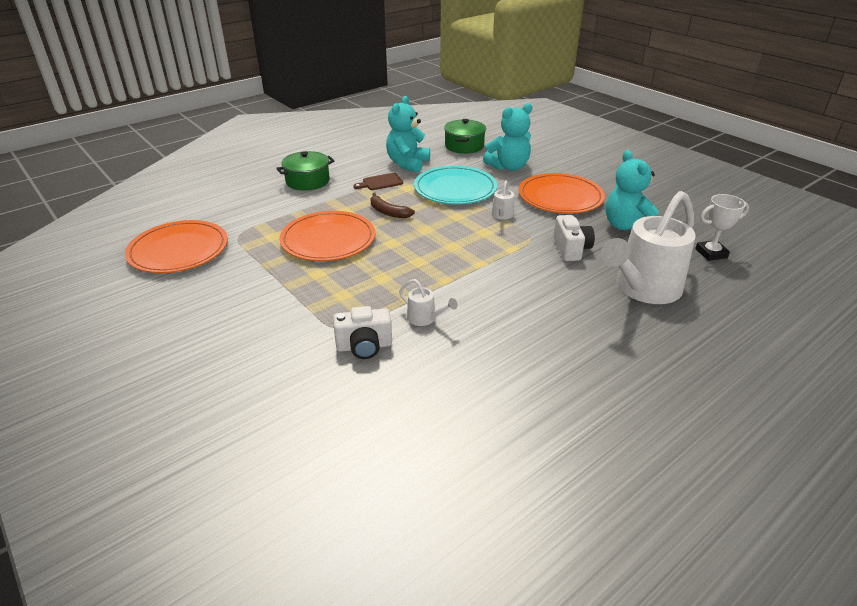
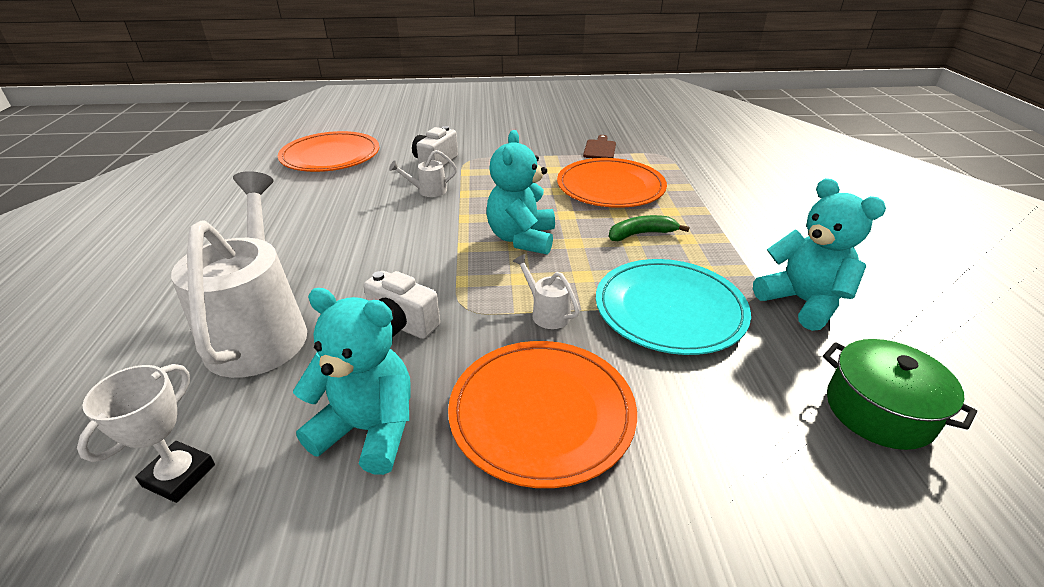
camera: 125 degrees right, 0 degrees up
orange plate [125,220,228,273] -> orange plate moved to [278,131,379,172]
green pot [276,151,334,190] -> none
brown cutting board [353,173,403,190] -> brown cutting board moved to [583,135,616,158]
brown banana [371,193,415,218] -> green banana [609,215,689,241]
turquoise teddy bear [483,103,532,171] -> turquoise teddy bear moved to [486,130,555,255]

